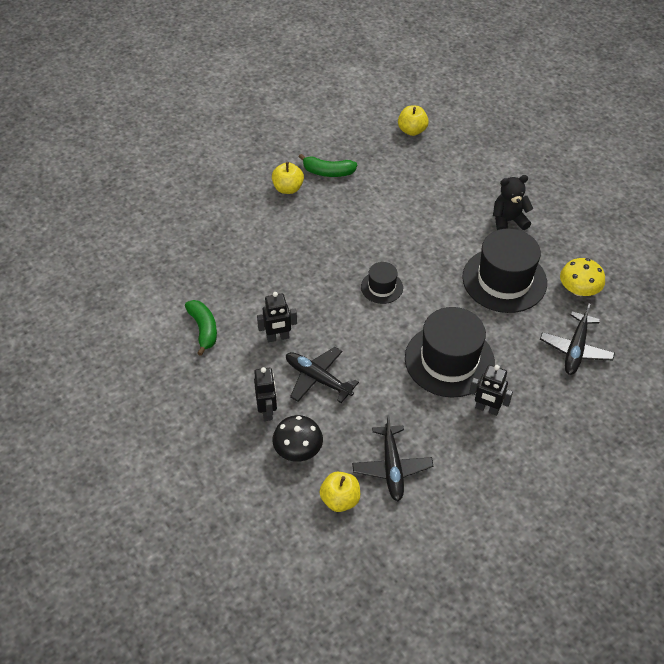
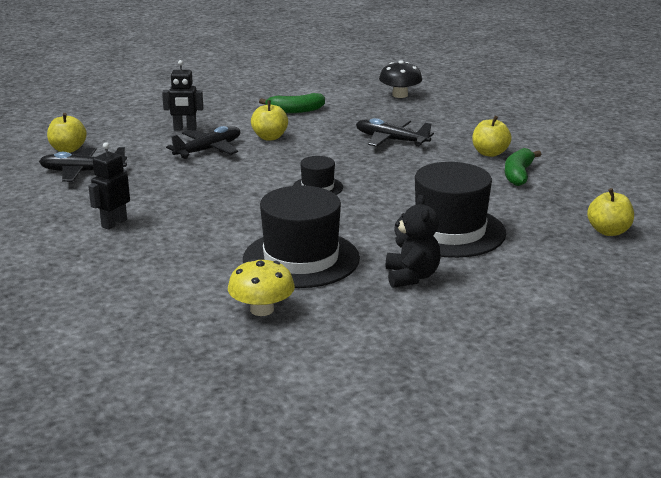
camera: 100 degrees right, 25 degrees down
black robot [257,292,297,342] -> yellow apple [251,100,288,141]
black mushroom [272,415,323,462] -> black mushroom moved to [379,60,422,98]
black hat [405,307,495,398] -> black hat moved to [394,162,506,258]
black plane [540,304,615,375] -> black plane moved to [356,118,434,147]

